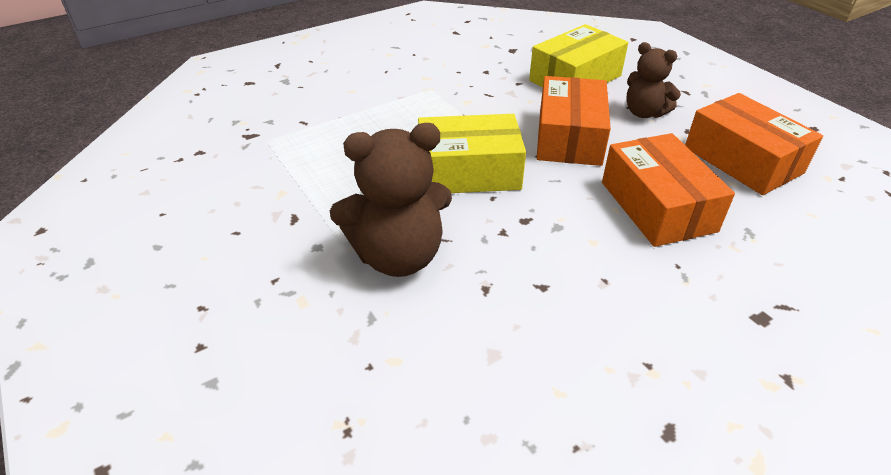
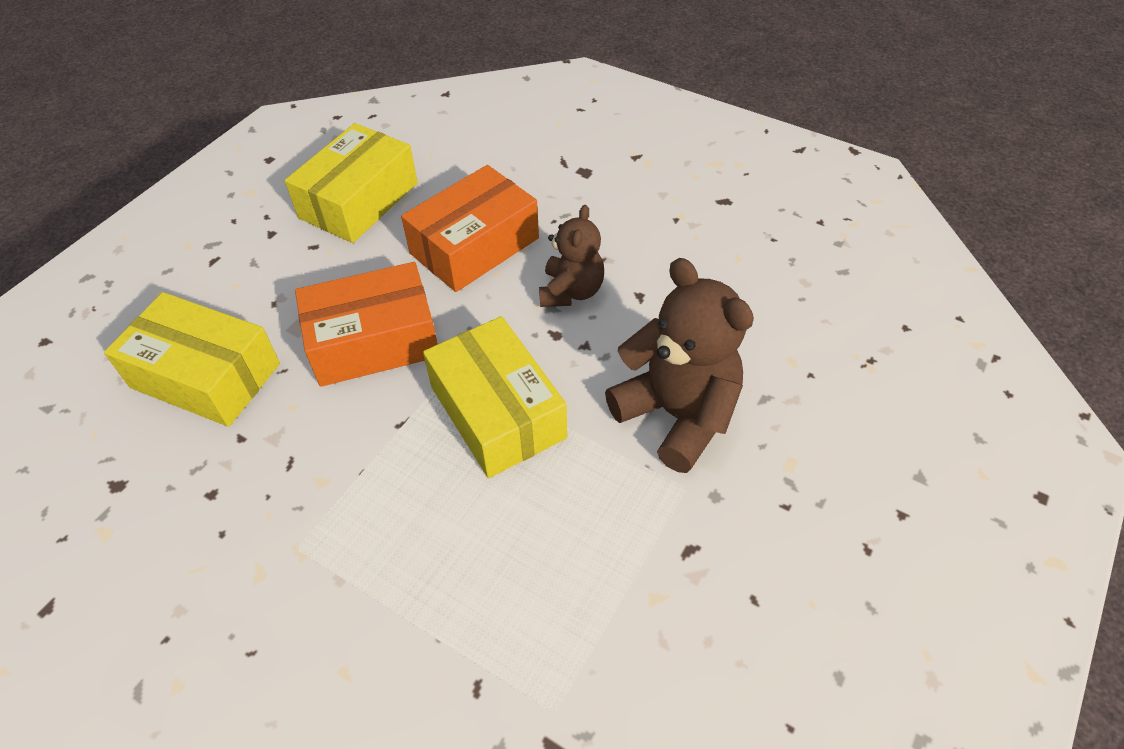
camera: 115 degrees left, 10 degrees up
brown teddy bear [626,42,681,118] -> brown teddy bear moved to [539,205,604,307]
orange box [685,93,823,195] -> yellow box [285,123,418,243]

